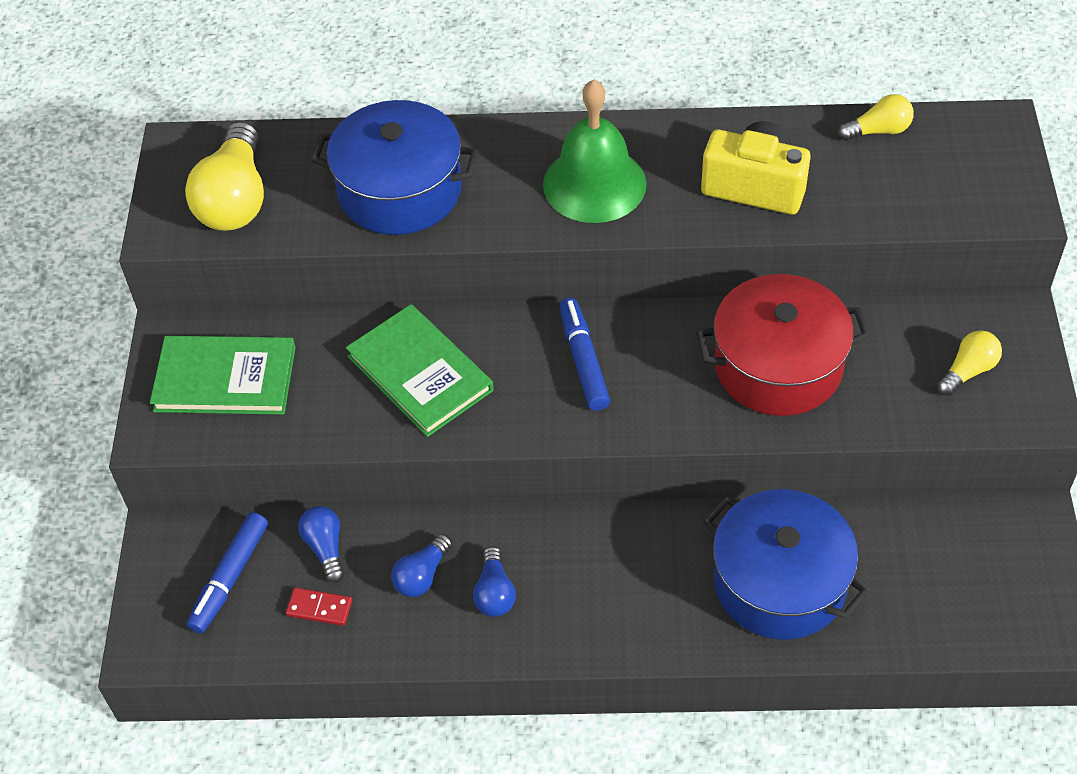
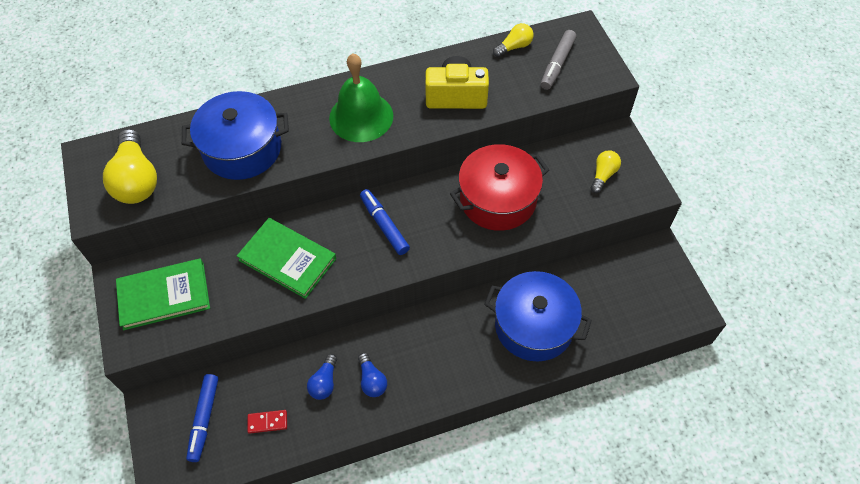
camera: 20 degrees left, 5 degrees up
blue light bulb [298,506,344,583] -> none
none -> grey marker [541,30,576,90]

